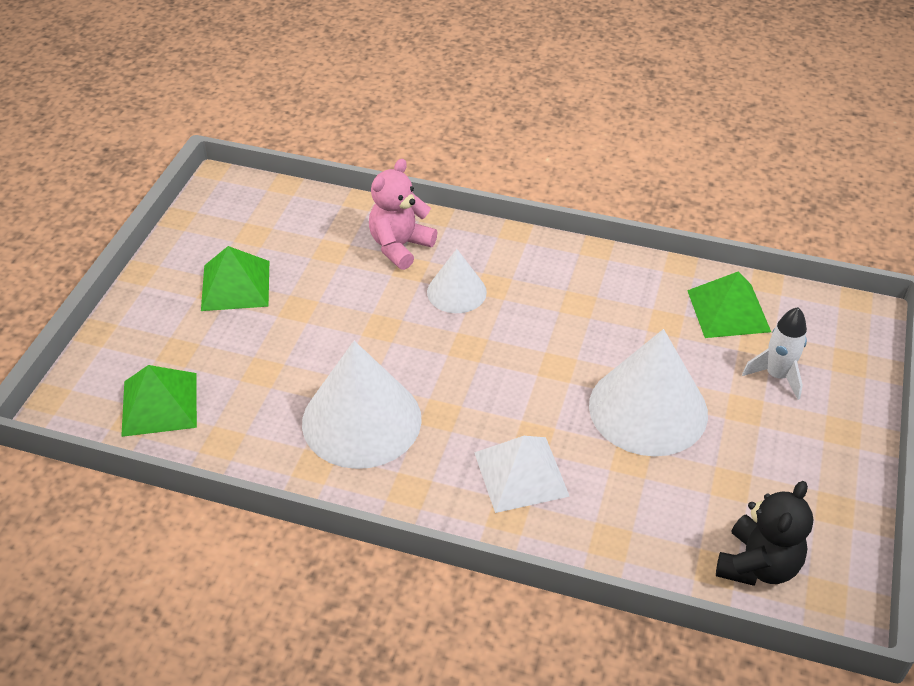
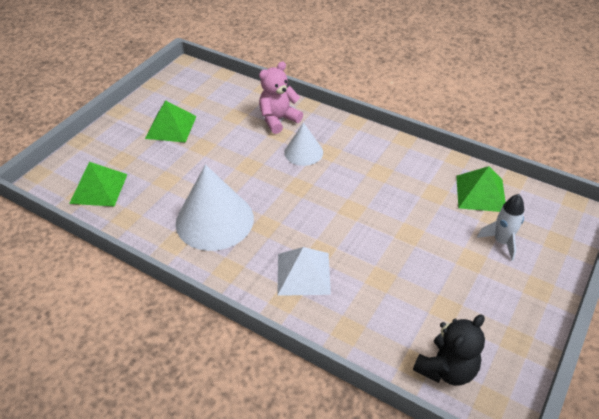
camera: 15 degrees right, 0 degrees up
white cone [589,329,708,456] -> none

